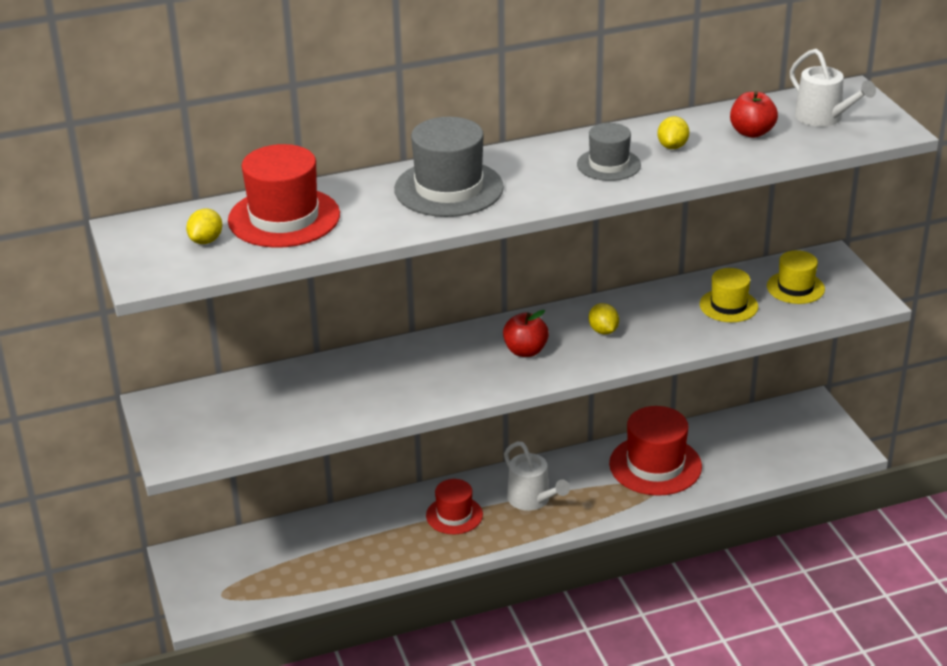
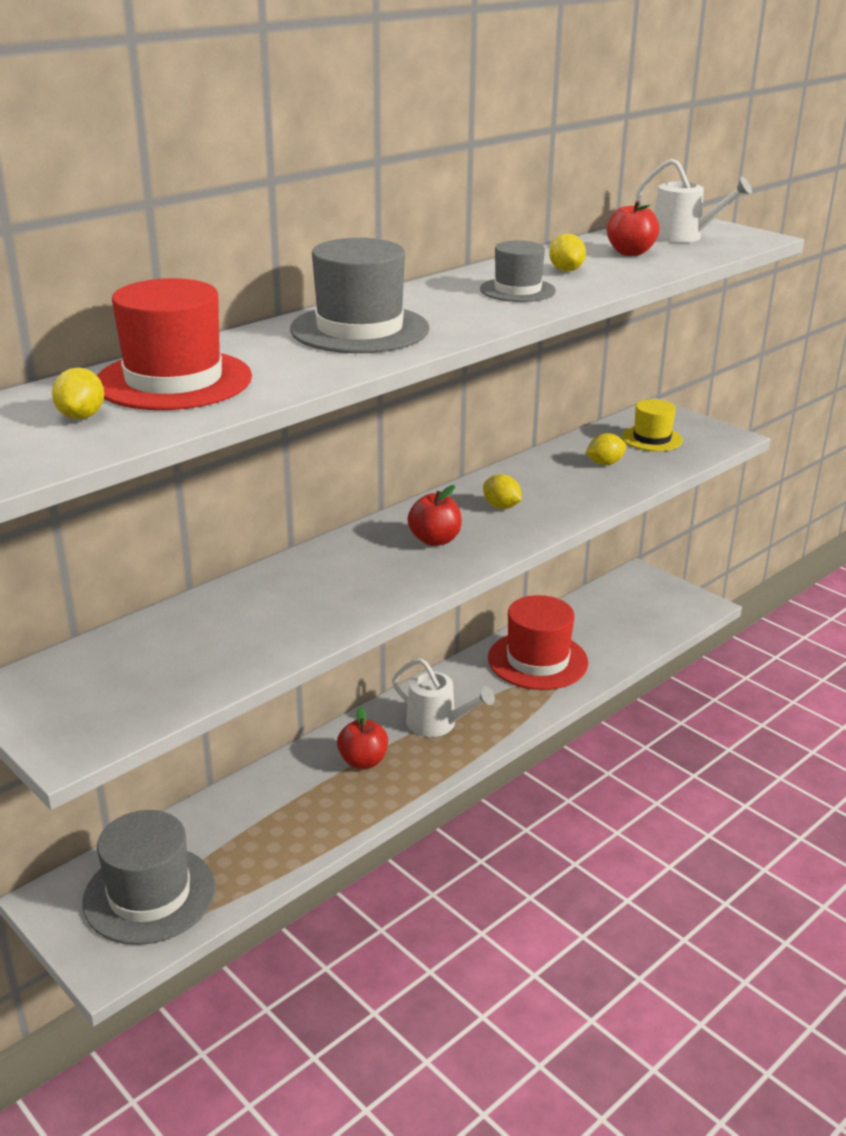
camera: 25 degrees left, 5 degrees down
red hat [426,479,483,534] -> red apple [337,707,388,769]
yellow hat [700,268,758,322] -> yellow lemon [586,433,626,465]
none -> grey hat [82,810,215,945]

